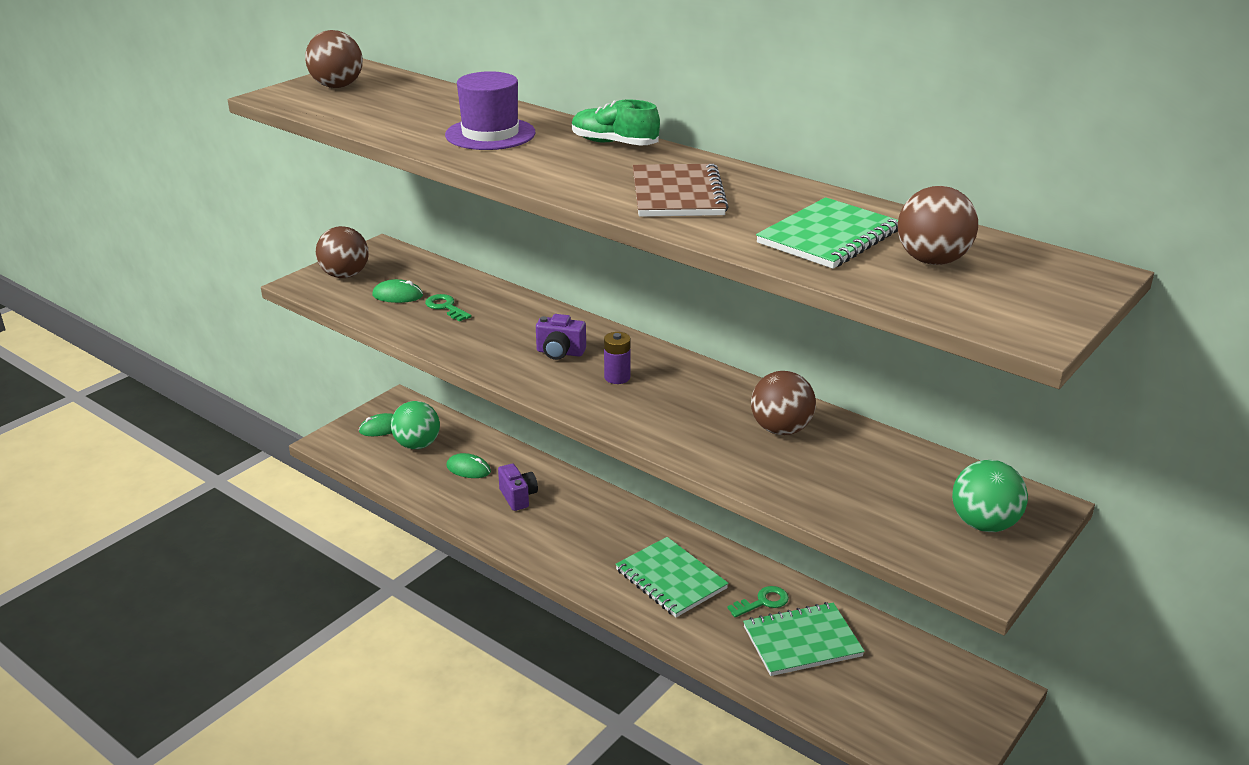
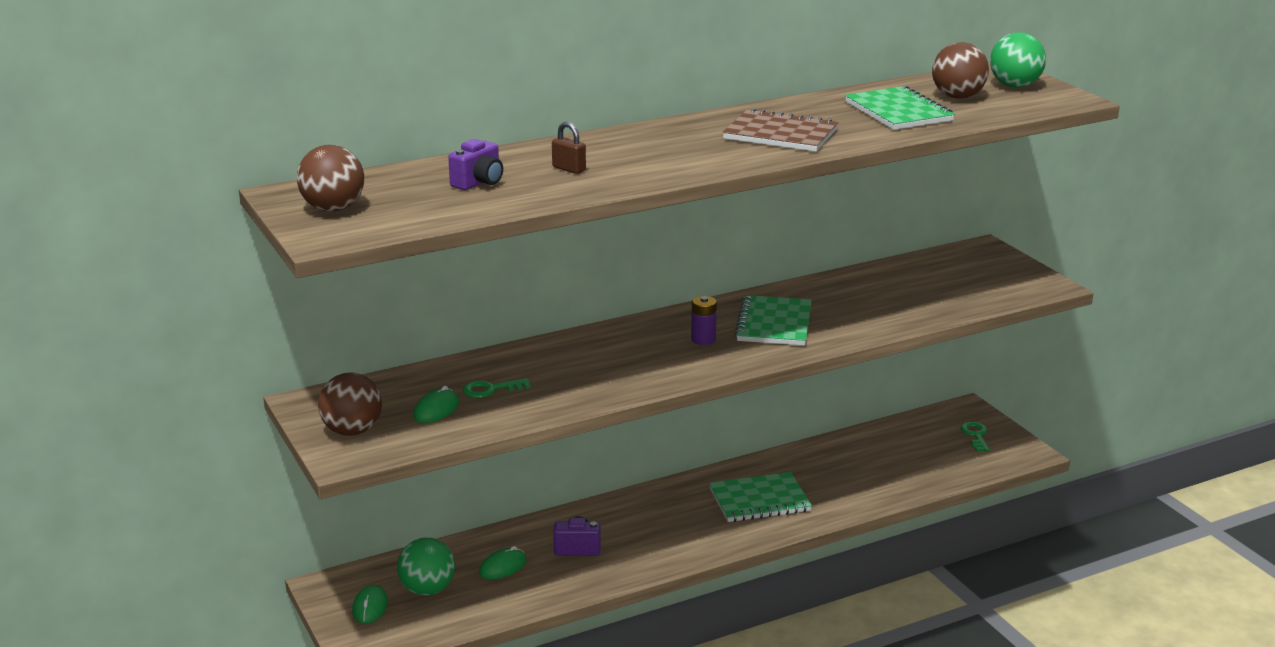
camera: 65 degrees left, 5 degrees down
purple hat [445,71,536,150] -> brown padlock [552,122,586,174]
purple camera [536,314,586,360] -> purple camera moved to [448,139,503,190]
green shoe [572,99,660,146] -> none
green key [727,586,789,617] -> green key moved to [960,422,990,452]
green notebook [743,602,865,676] -> green notebook moved to [734,295,812,346]
brown ball [751,371,816,435] -> none
green ball [952,460,1028,532] -> green ball moved to [990,32,1046,88]

